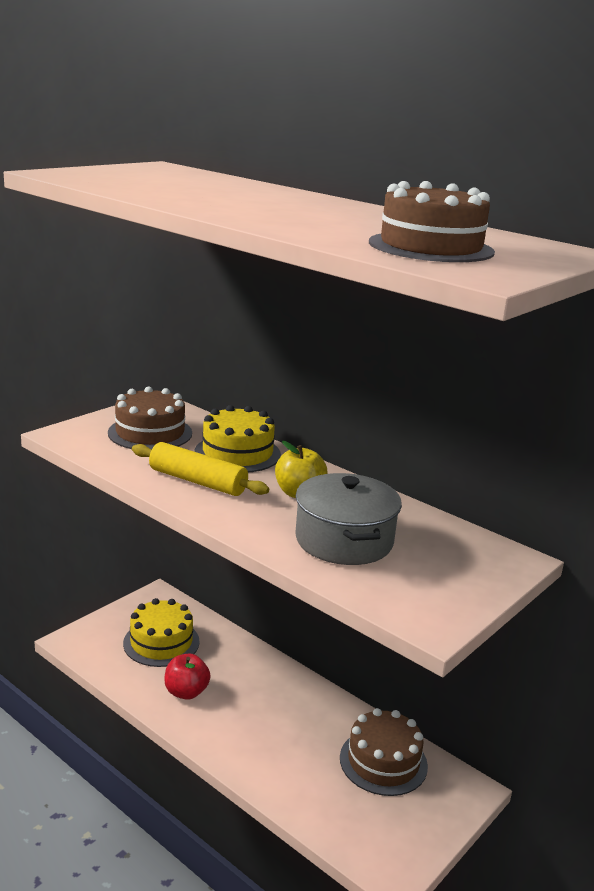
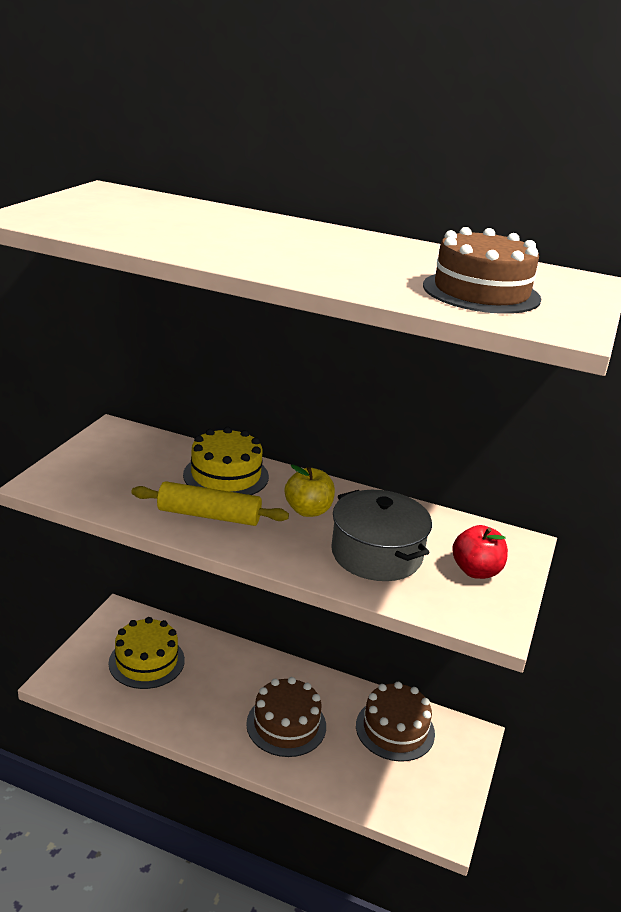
camera: 20 degrees left, 5 degrees up
brown cake [108,386,192,449] -> brown cake moved to [246,677,326,757]
red apple [164,653,210,700] -> red apple moved to [452,525,508,579]

